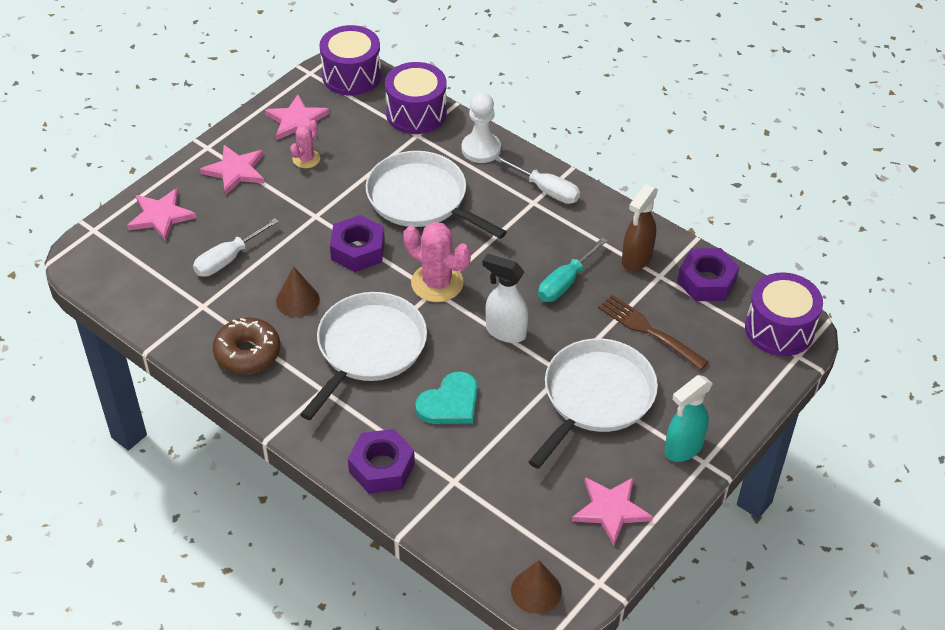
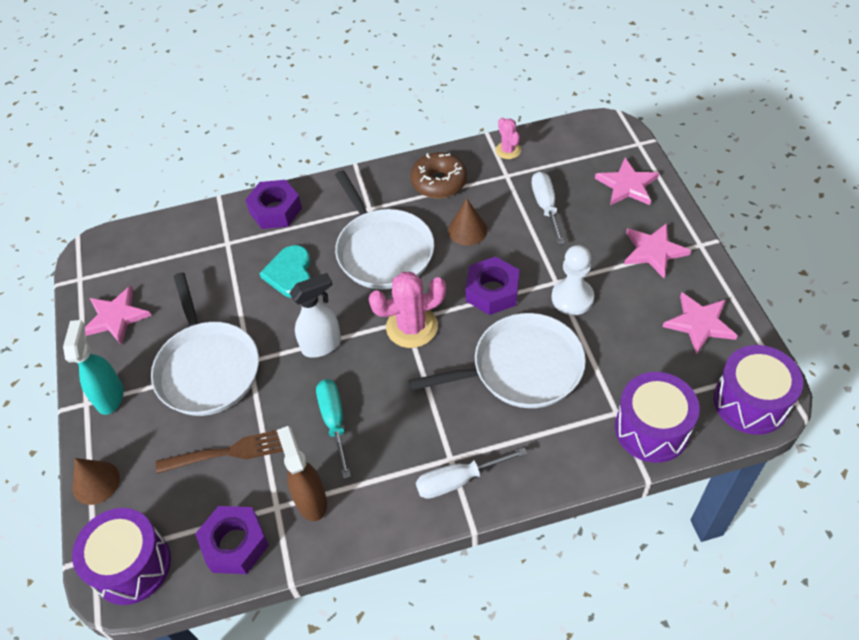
camera: 130 degrees right, 5 degrees up
pink cactus [290,120,320,168] -> pink cactus moved to [495,118,521,159]
white pawn [462,92,501,163] -> white pawn moved to [552,245,594,315]
brown cone [511,560,562,614] -> brown cone moved to [72,458,120,505]

